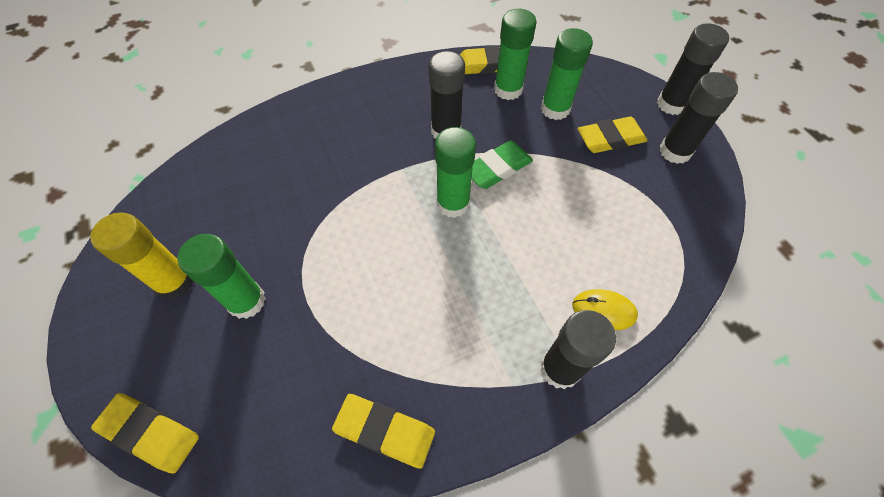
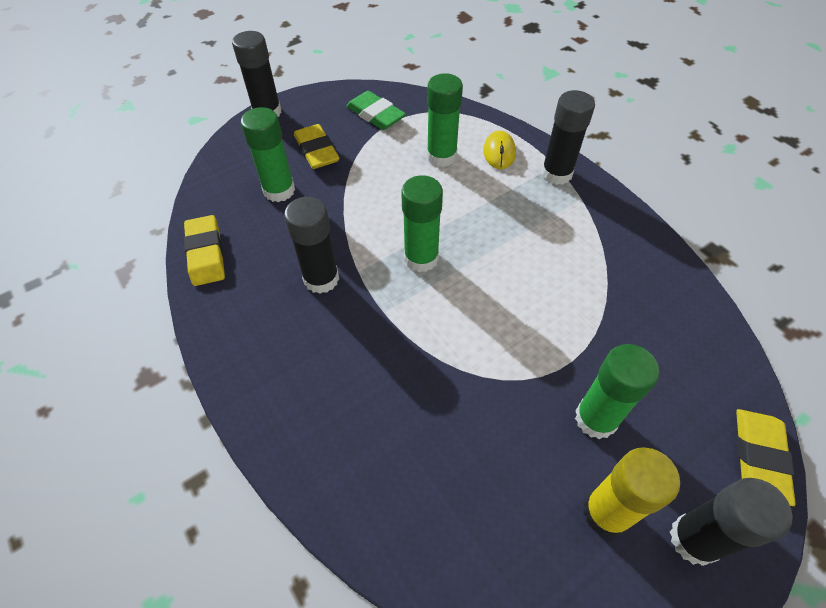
camera: 100 degrees left, 5 degrees down
yellow eraser [332,394,435,469] -> none
green eraser [472,140,533,189] -> green eraser moved to [346,91,406,130]
green glue stick [494,9,537,100] -> green glue stick moved to [427,73,463,167]
black glue stick [659,72,738,164] -> black glue stick moved to [670,478,793,566]

